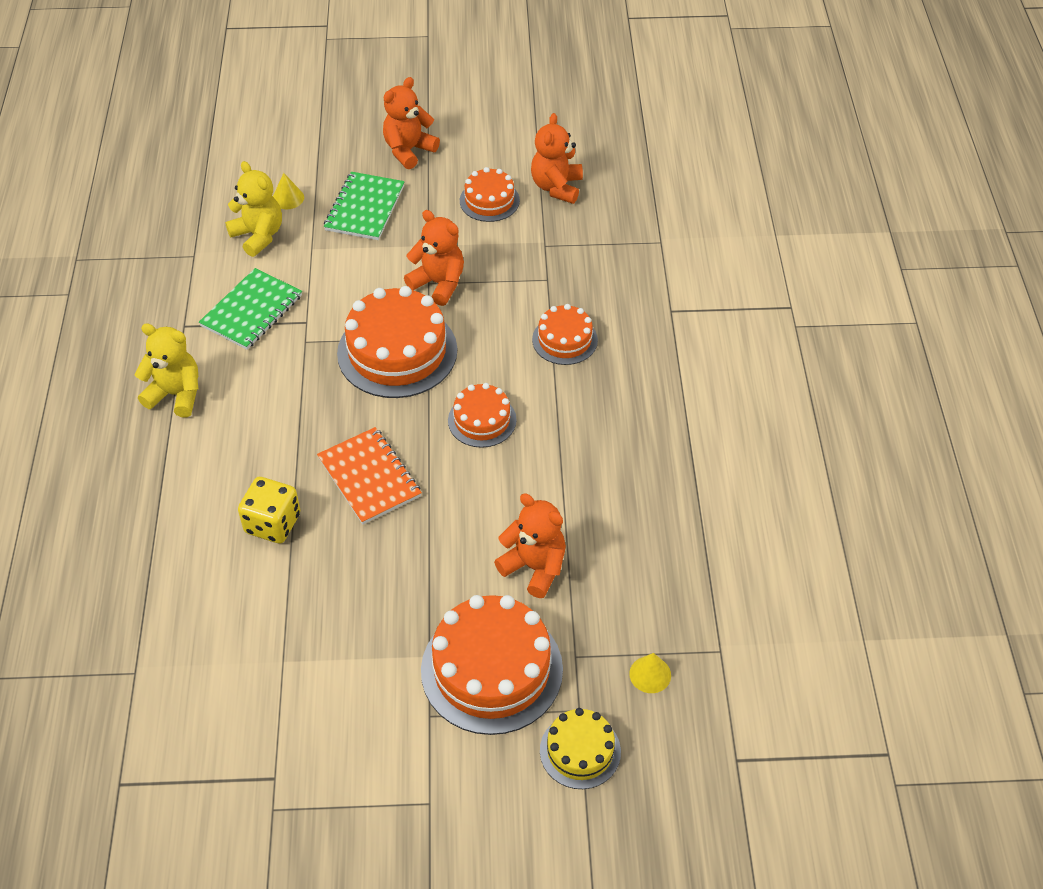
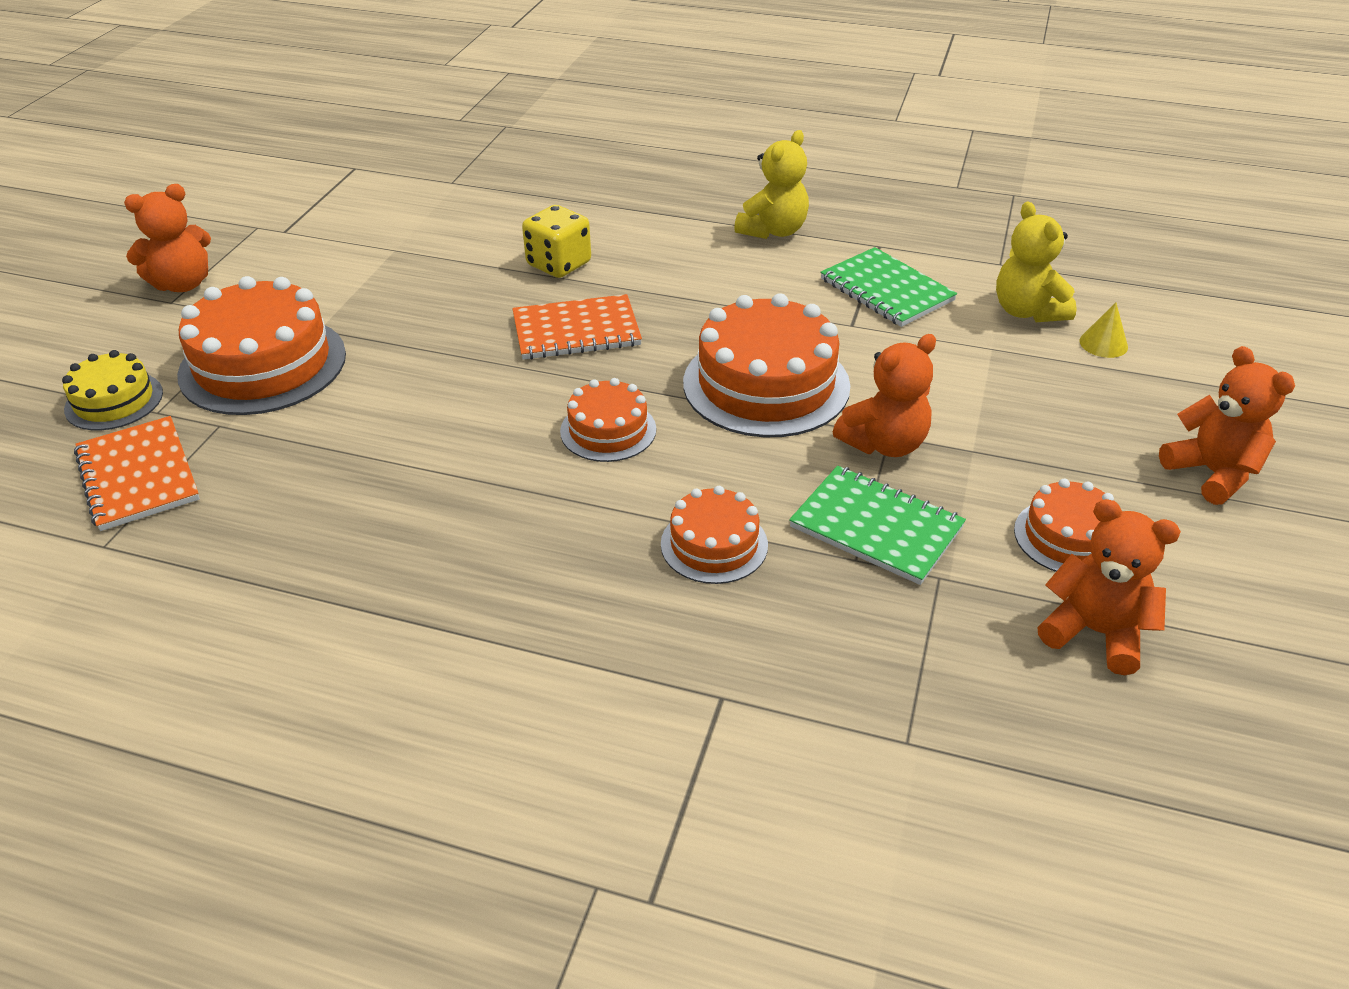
camera: 110 degrees right, 10 degrees down
yellow teddy bear [225,161,282,257] -> yellow teddy bear turned 90 degrees clockwise [996,201,1077,322]
green notebook [324,172,405,240] -> green notebook moved to [789,466,966,585]
orange teddy bear [494,494,566,598] -> orange teddy bear moved to [124,184,211,292]
yellow cone [629,653,671,693] -> orange notebook [74,416,200,531]

